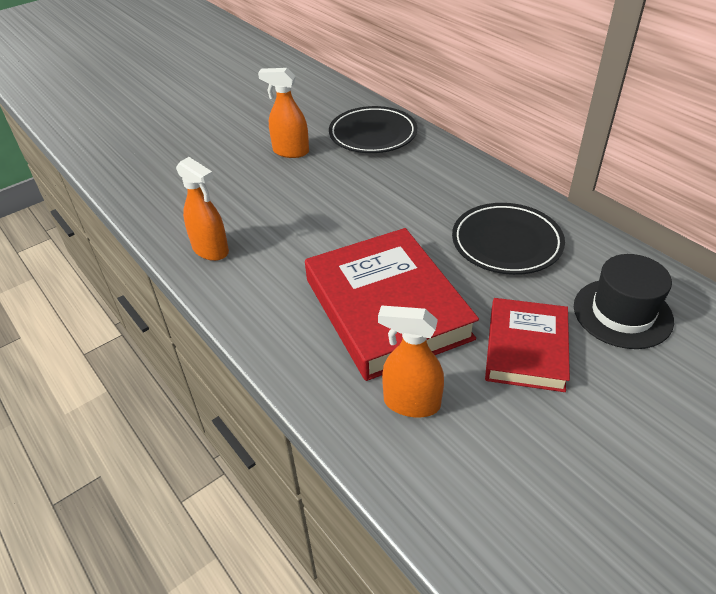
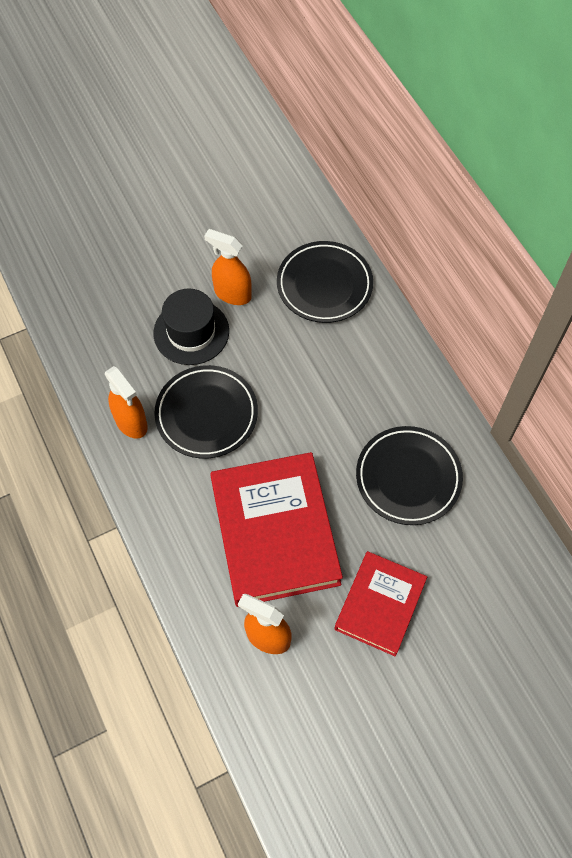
camera: 10 degrees right, 20 degrees up
black hat [574,254,674,349] -> black hat moved to [153,288,229,365]
none -> black plate [154,365,258,459]

